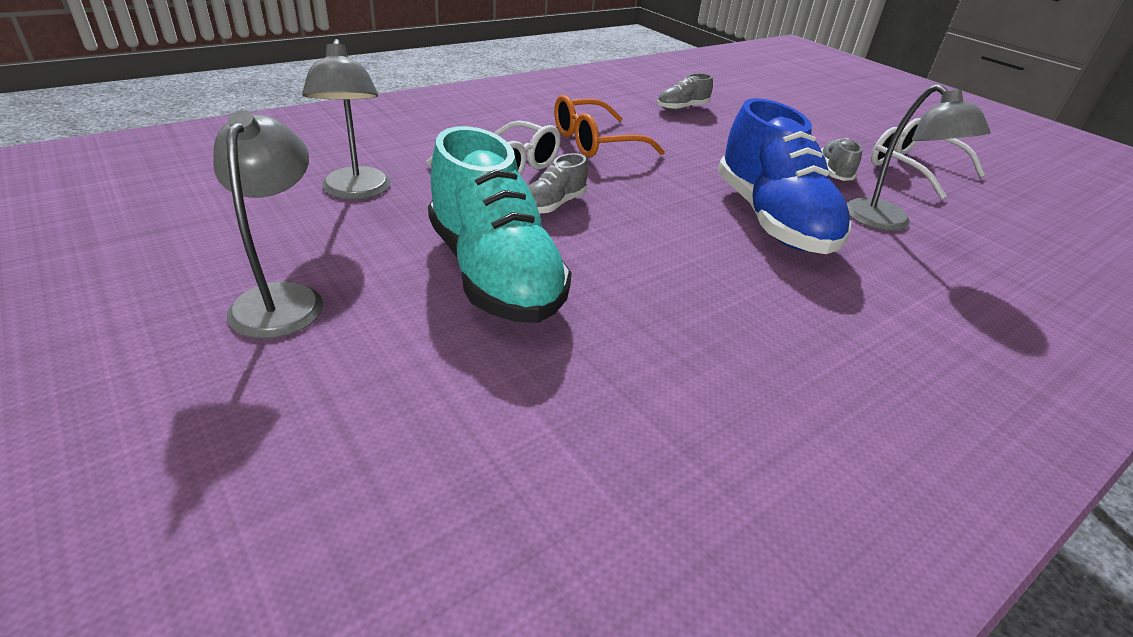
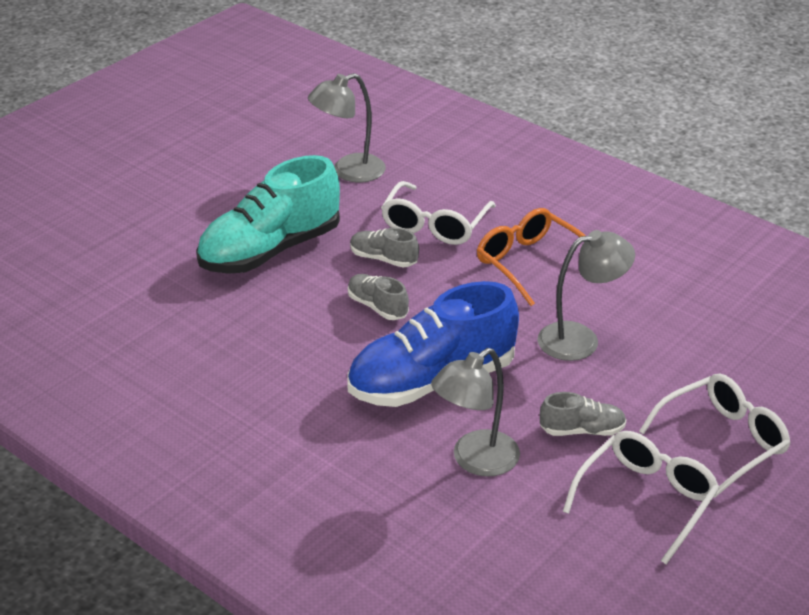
camera: 80 degrees right, 0 degrees up
grey lamp [213,110,323,339] -> grey lamp moved to [538,230,635,361]
grey shoe [657,73,713,111] -> grey shoe moved to [348,274,409,320]
none -> white glasses [639,374,791,498]

